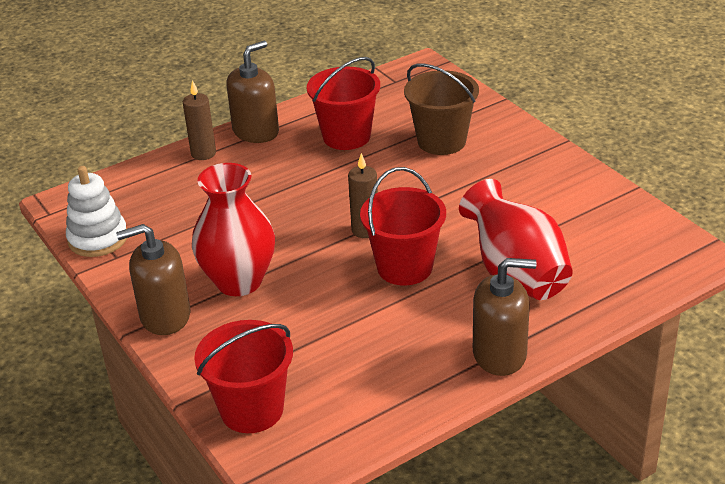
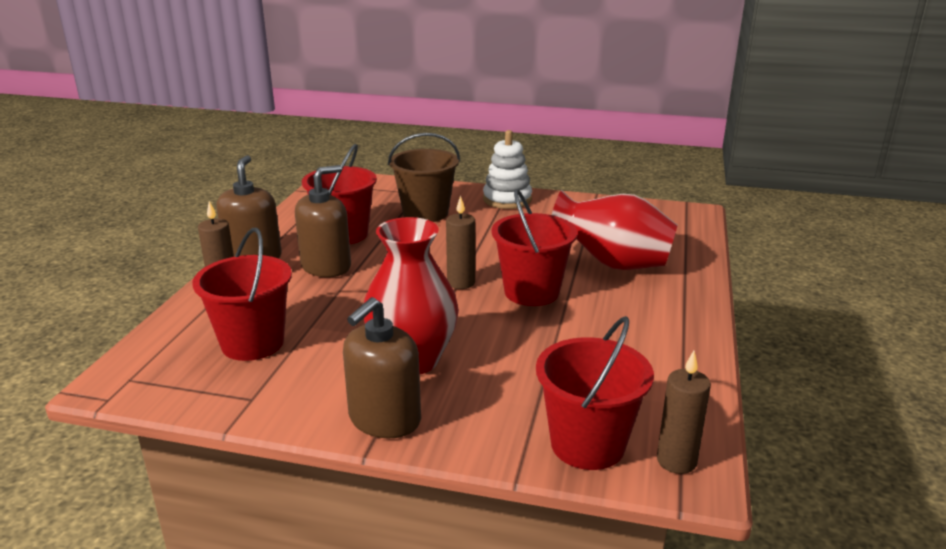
camera: 45 degrees left, 10 degrees down
white stacking toy [66,166,127,257] -> white stacking toy moved to [483,130,532,209]
brown soap dispenser [473,258,537,376] -> brown soap dispenser moved to [295,165,351,277]
none -> red bucket [192,228,292,361]
none -> brown candle [657,351,711,474]

